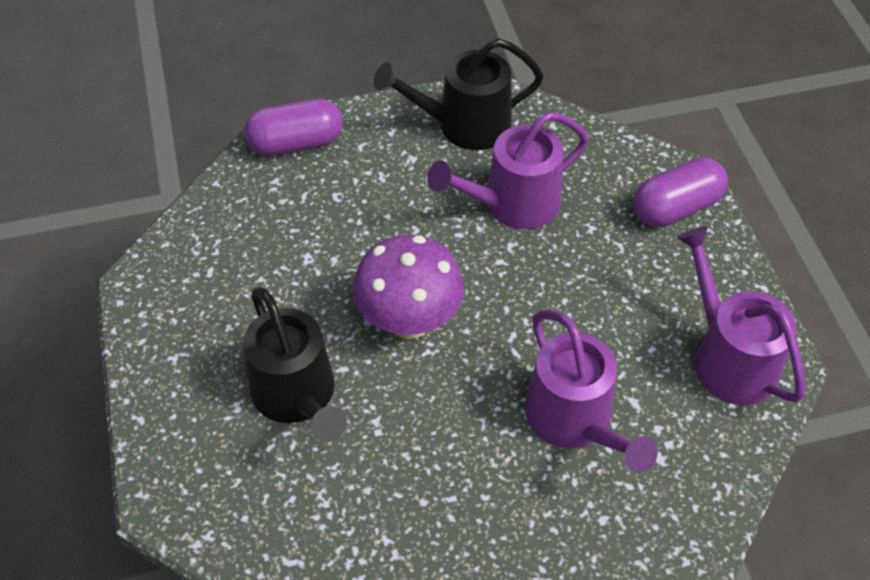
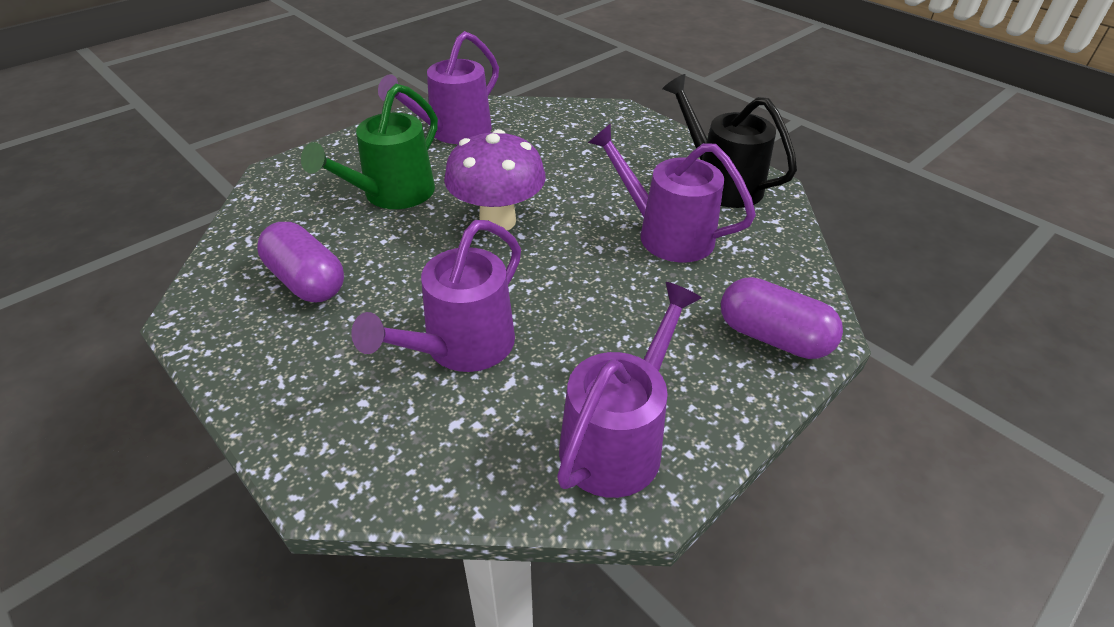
camera: 60 degrees right, 10 degrees down
black watering can [243,287,347,442] -> green watering can [301,84,438,209]
purple capsule [244,99,343,156] -> purple capsule moved to [257,222,344,302]
none -> purple watering can [378,31,499,144]

